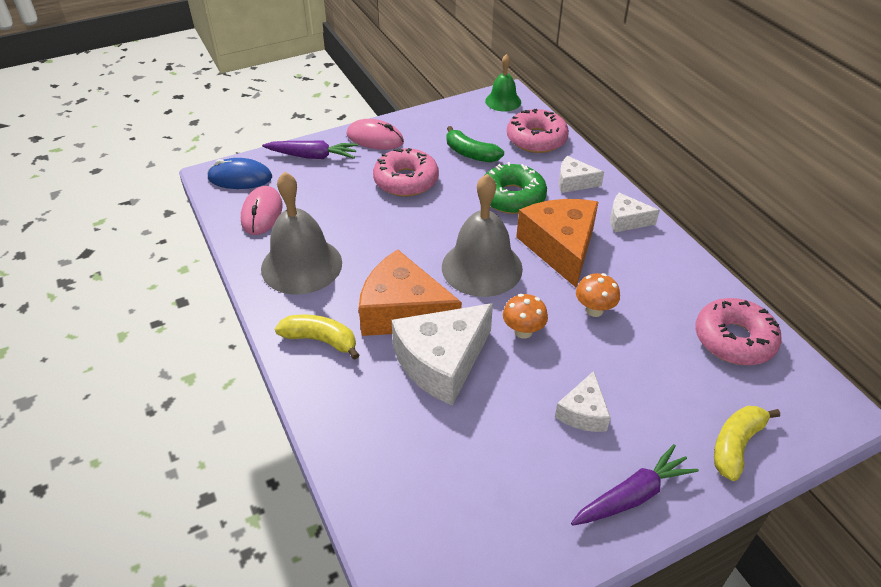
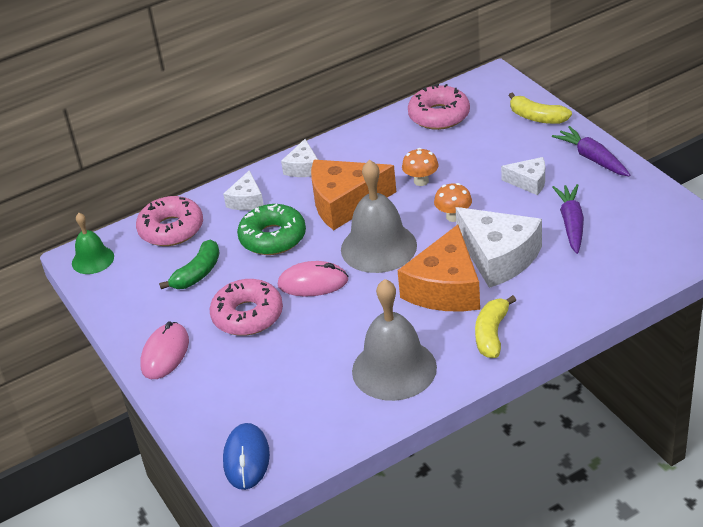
camera: 90 degrees left, 5 degrees down
pink mouse [241,186,283,235] -> pink mouse moved to [278,261,348,296]
purple carrot [262,140,358,159] -> purple carrot moved to [553,184,584,254]

